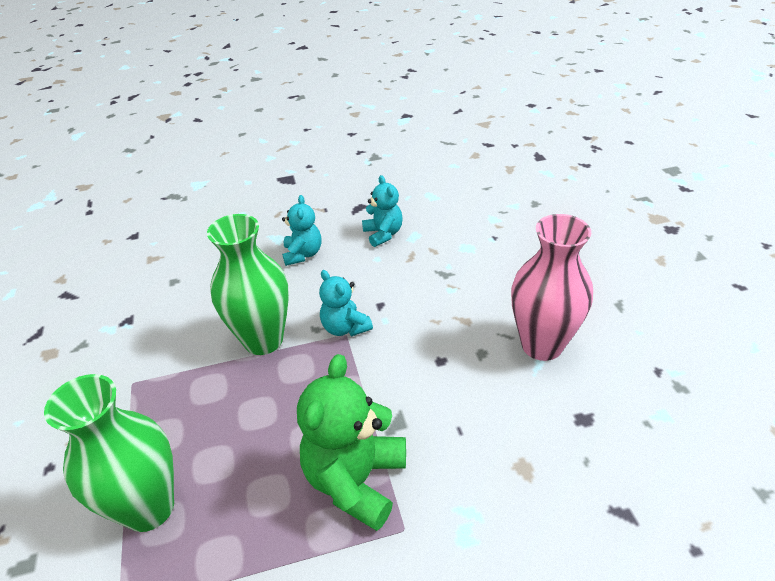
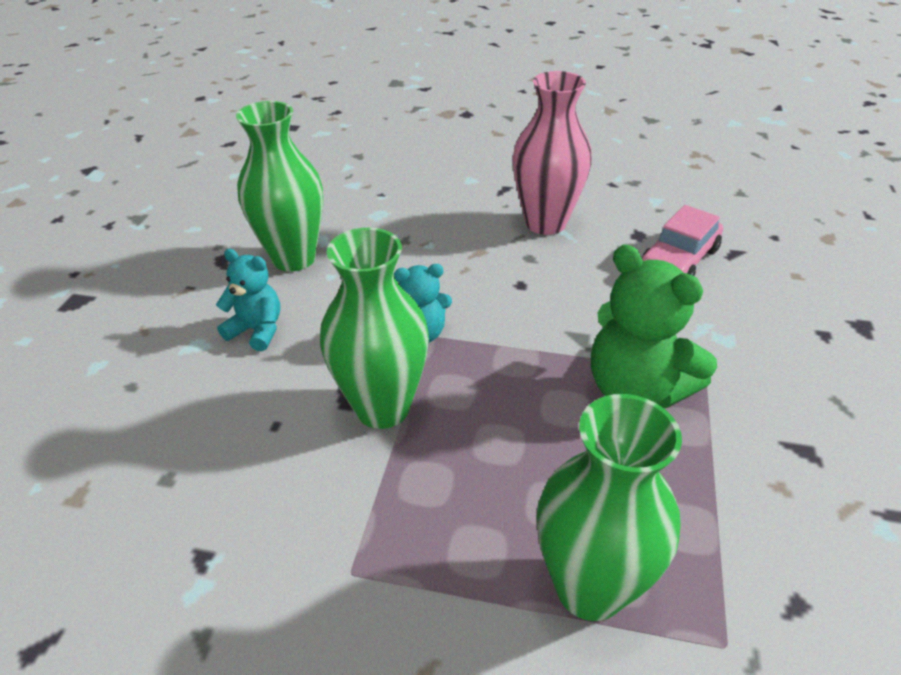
camera: 65 degrees left, 0 degrees up
turquoise teddy bear [362,175,403,247] -> green vase [236,101,323,272]
none -> pink car [641,205,723,276]

